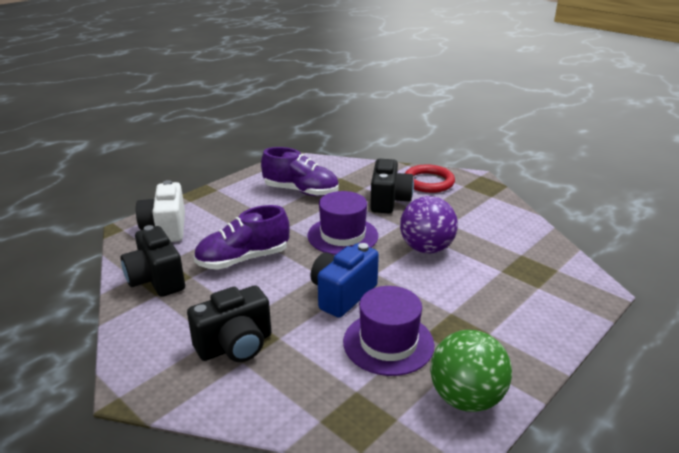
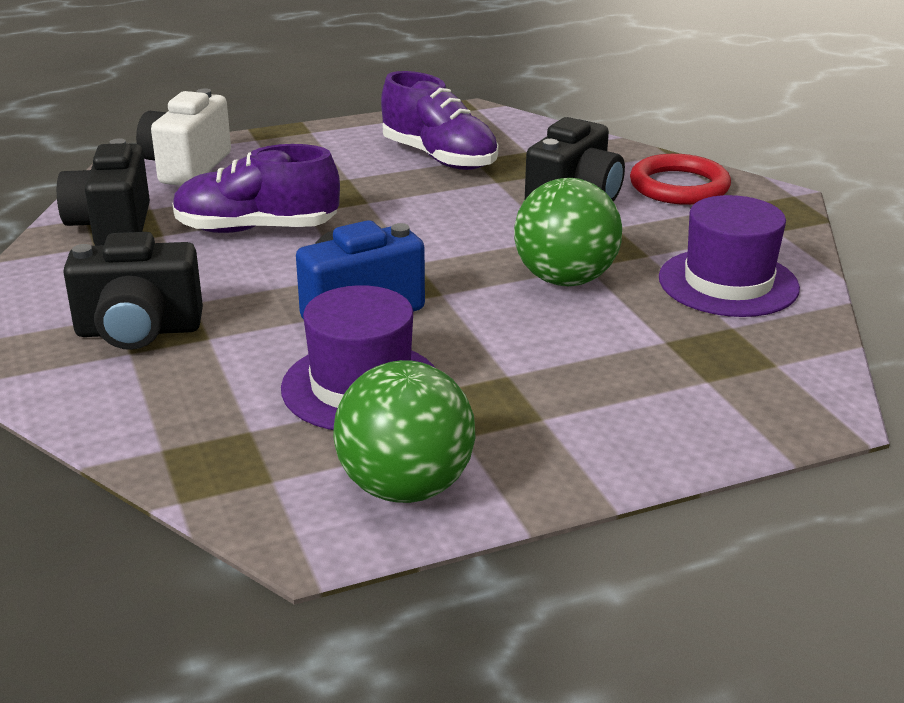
camera: 25 degrees right, 0 degrees up
purple hat [307,191,378,255] -> purple hat moved to [659,195,800,317]
purple ball [400,196,458,254] -> green ball [514,178,622,286]

